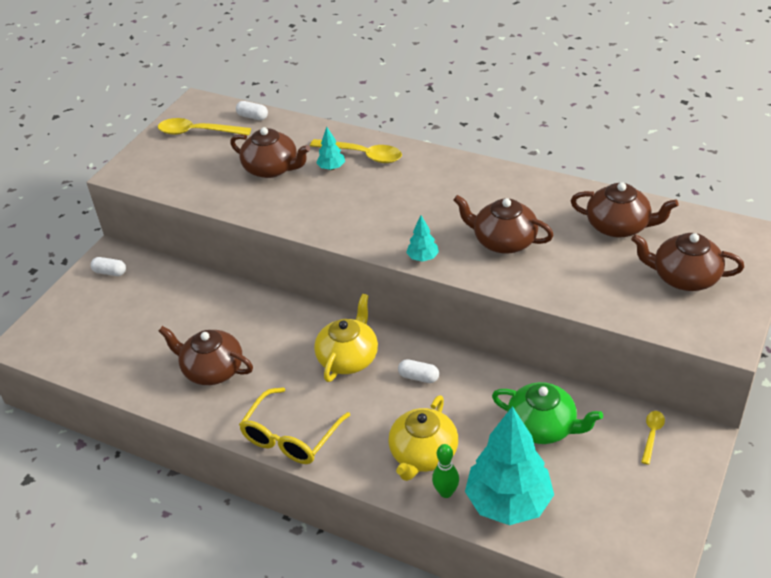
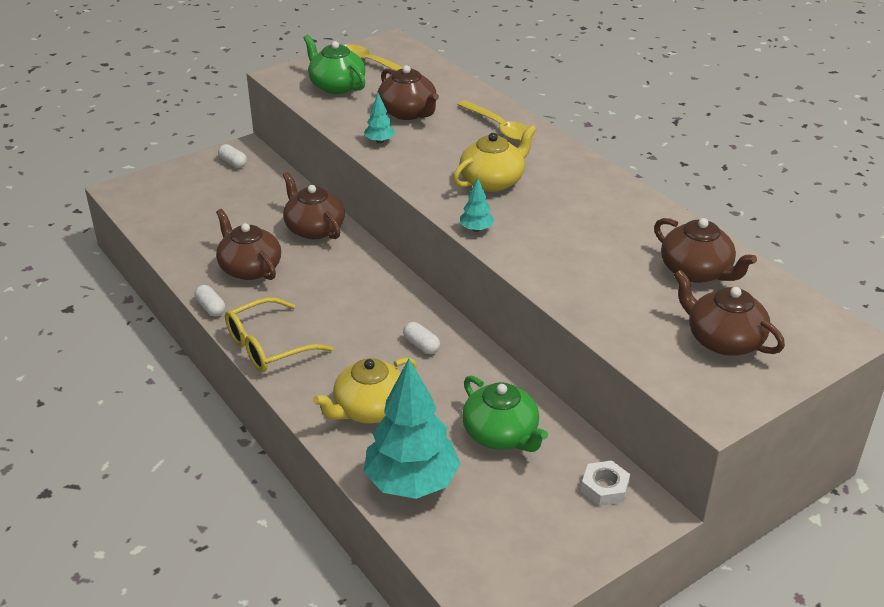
camera: 25 degrees right, 5 degrees down
white capsule [236,101,268,120] -> white capsule moved to [195,285,225,316]
yellow teapot [314,294,378,382] -> yellow teapot moved to [453,125,536,192]
turquoise tree [316,127,345,170] -> turquoise tree moved to [364,93,396,143]
green bowling pin [432,444,459,498] -> none
brown teapot [453,195,554,254] -> brown teapot moved to [283,172,345,240]
yellow spoon [641,411,665,465] -> white nut [581,460,630,506]
none -> green teapot [303,34,365,94]

